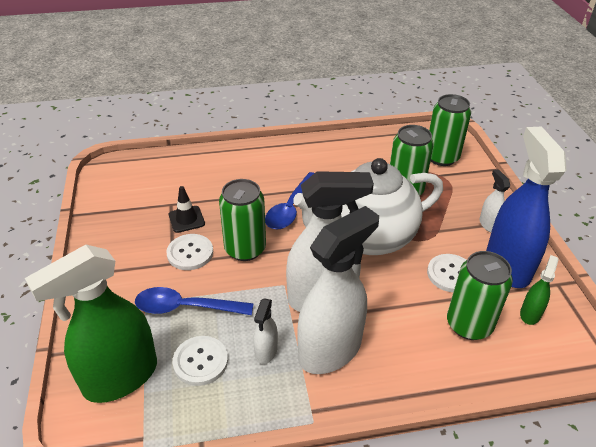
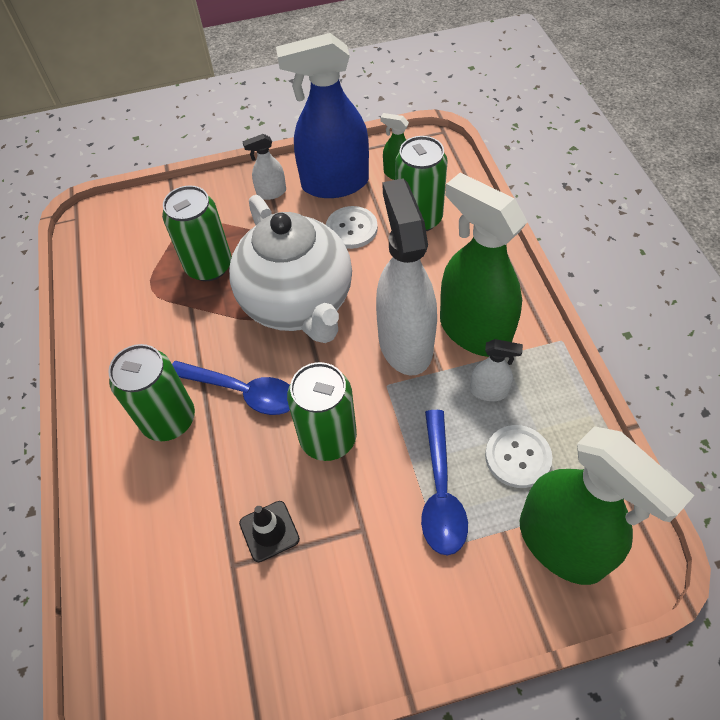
camera: 90 degrees left, 15 degrees up
white button [166,234,213,270] -> none
white spray bottle [297,206,379,374] -> green spray bottle [440,173,527,357]
green can [429,94,471,166] -> green can moved to [108,344,195,441]

